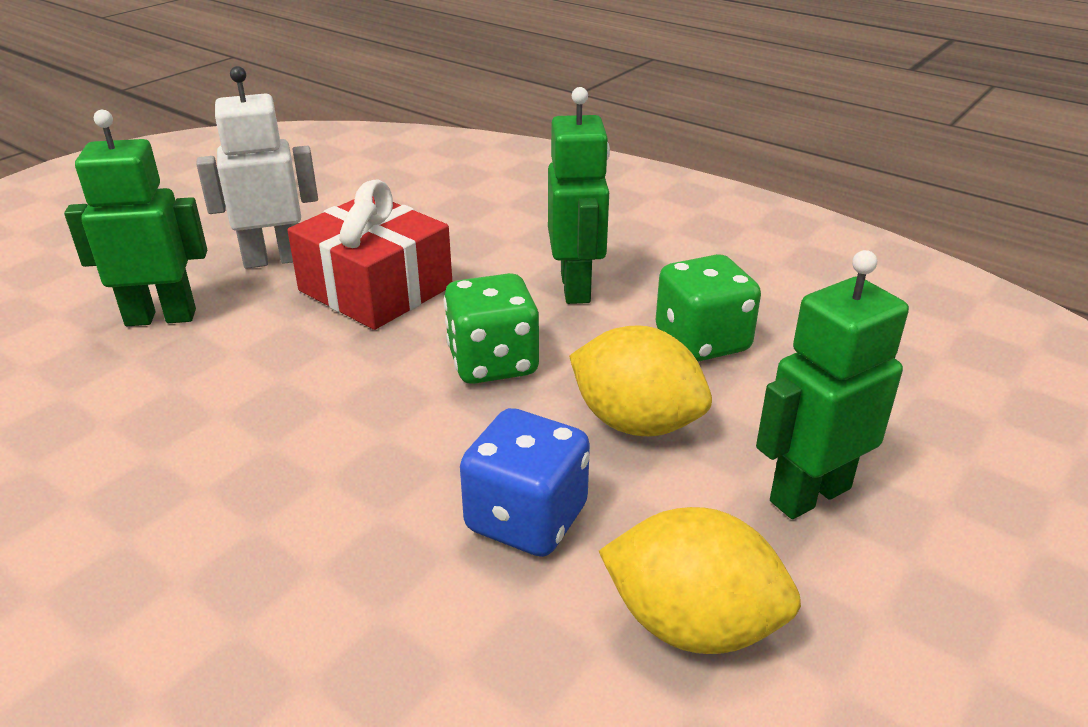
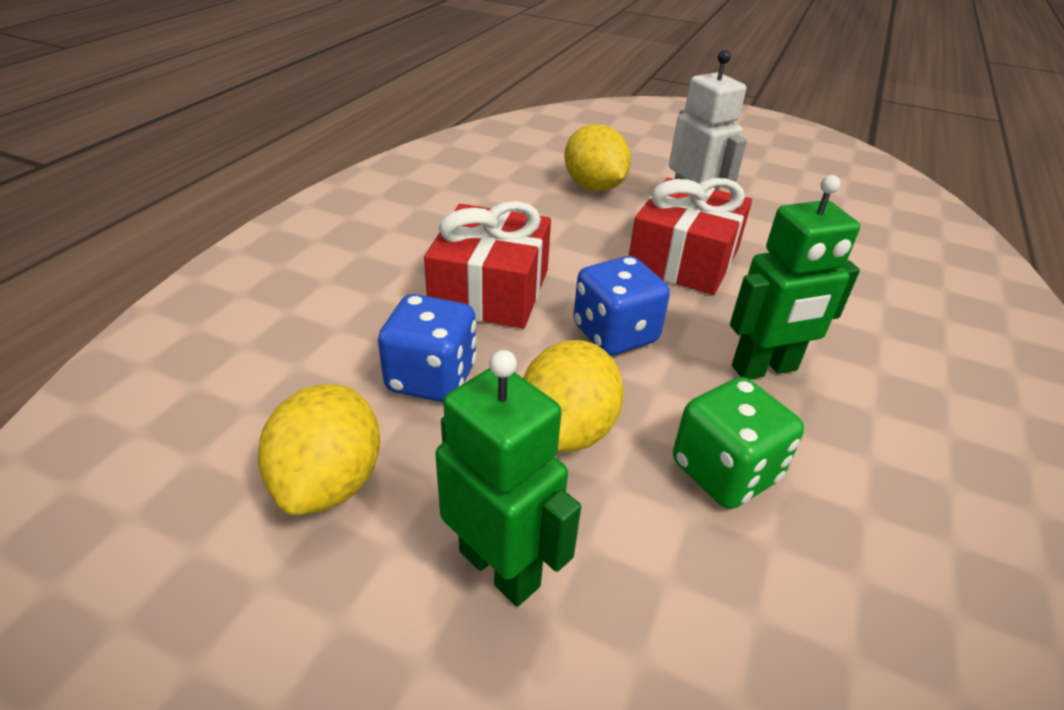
camera: 75 degrees right, 5 degrees up
green robot [64,110,207,326] -> yellow lemon [564,124,631,191]
green dice [444,273,539,384] -> blue dice [573,256,670,356]
none -> red gift [424,201,551,328]

